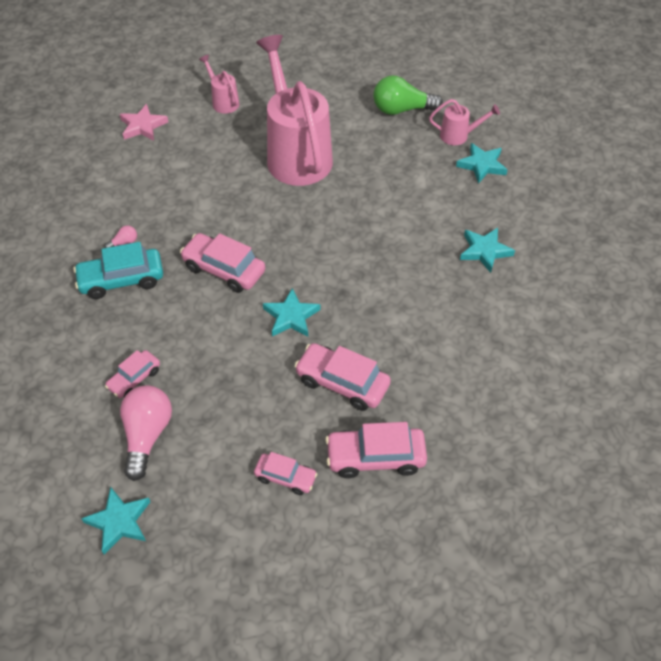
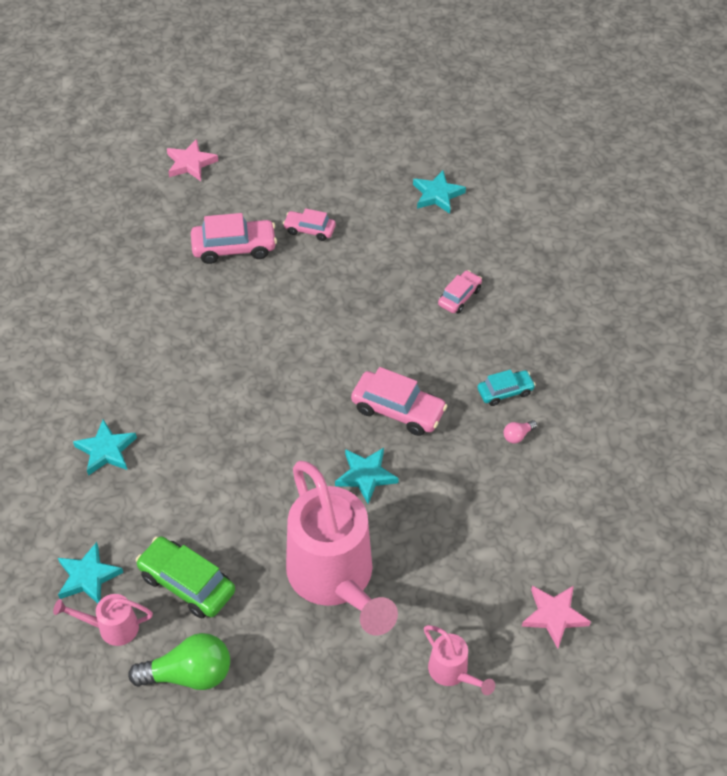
camera: 175 degrees right, 0 degrees up
turquoise car [73,242,163,299] -> turquoise car [477,370,536,406], size x0.61
pink light bulb [120,385,172,481] -> none
turquoise star [263,288,321,337] -> turquoise star moved to [335,448,399,504]
pink car [294,343,391,411] -> none
none -> green car [136,536,235,619]
none -> pink star [167,139,218,181]

